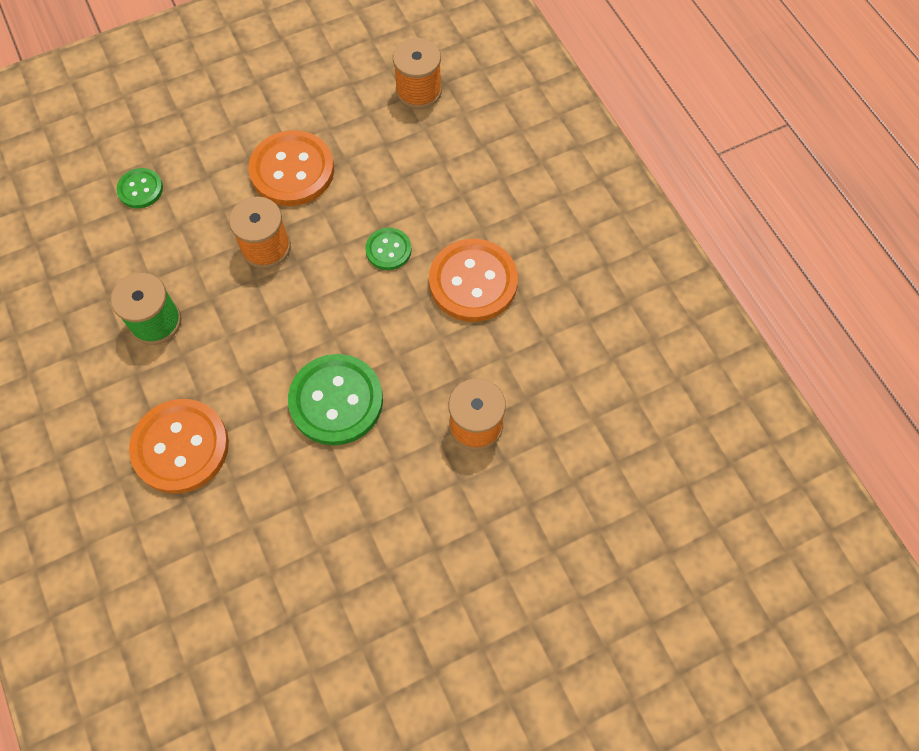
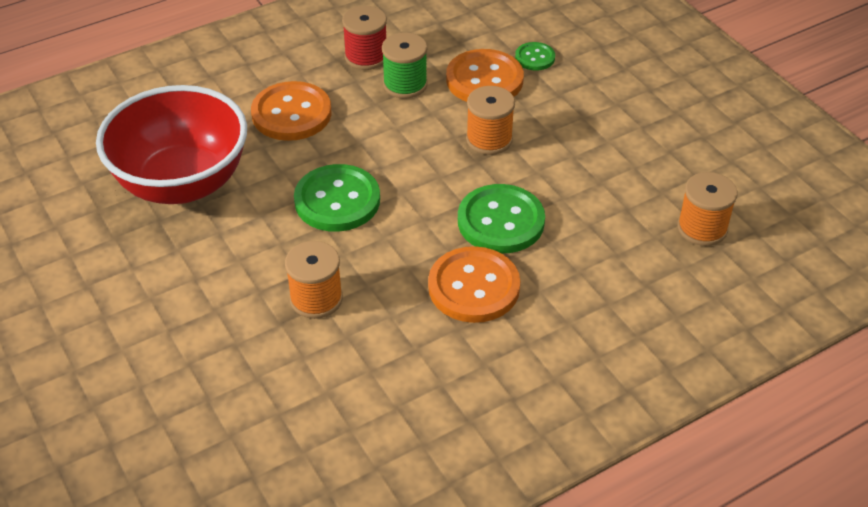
camera: 85 degrees right, 20 degrees down
orange button [249,130,334,206] -> orange button moved to [446,49,524,102]
green button [365,228,412,270] -> green button [458,184,545,253], size x1.90
none -> red bowl [96,85,247,204]
none -> red spool [342,6,387,70]

